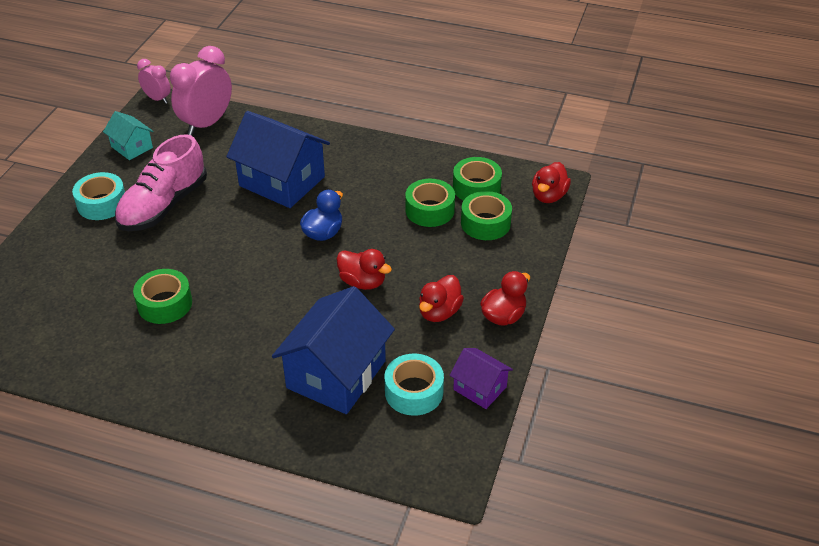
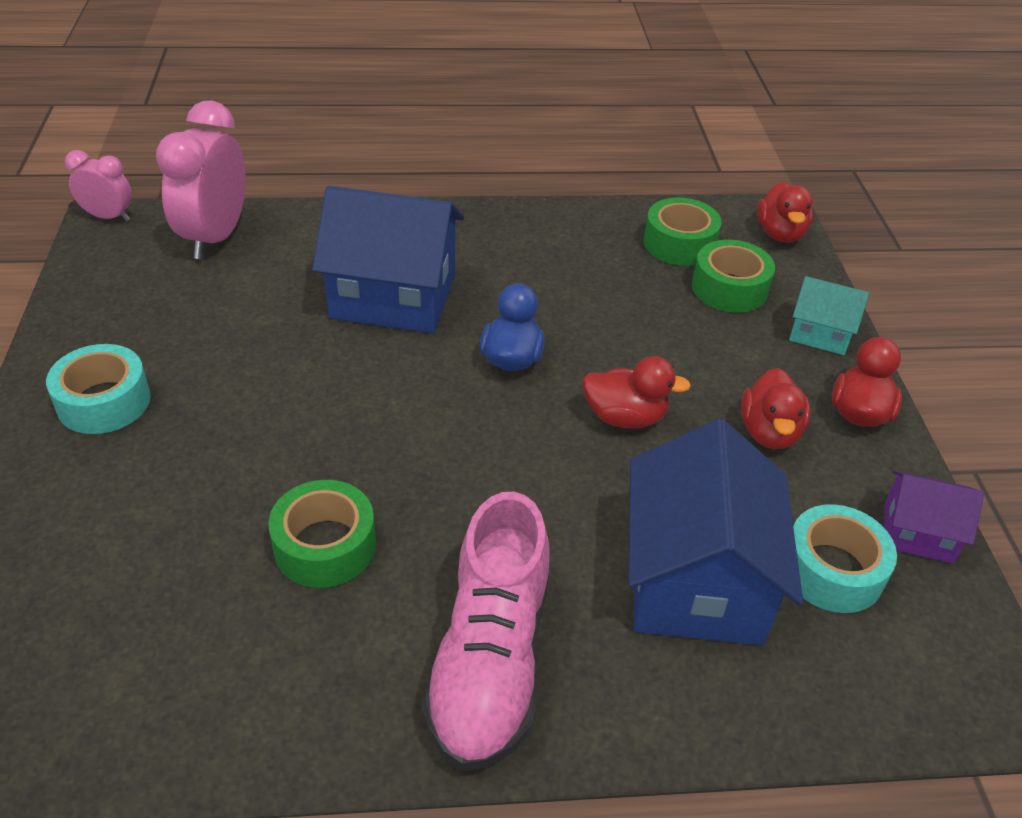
camera: 25 degrees left, 0 degrees up
turquoise house [103,111,154,160] -> turquoise house moved to [789,276,869,355]
pink shoe [115,134,207,231] -> pink shoe moved to [422,492,550,771]
green tape [405,179,455,227] -> none

